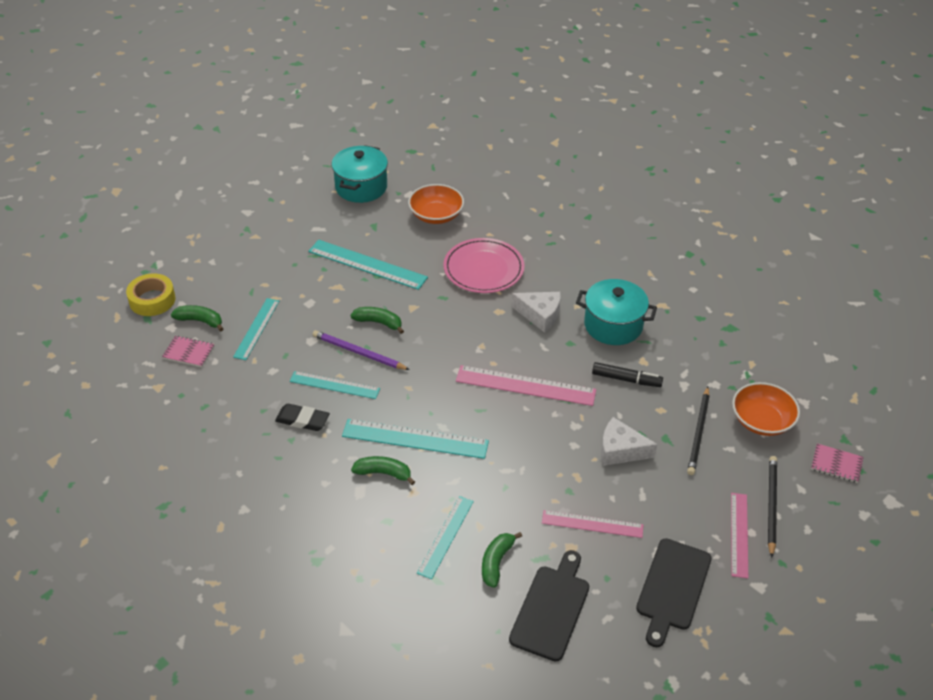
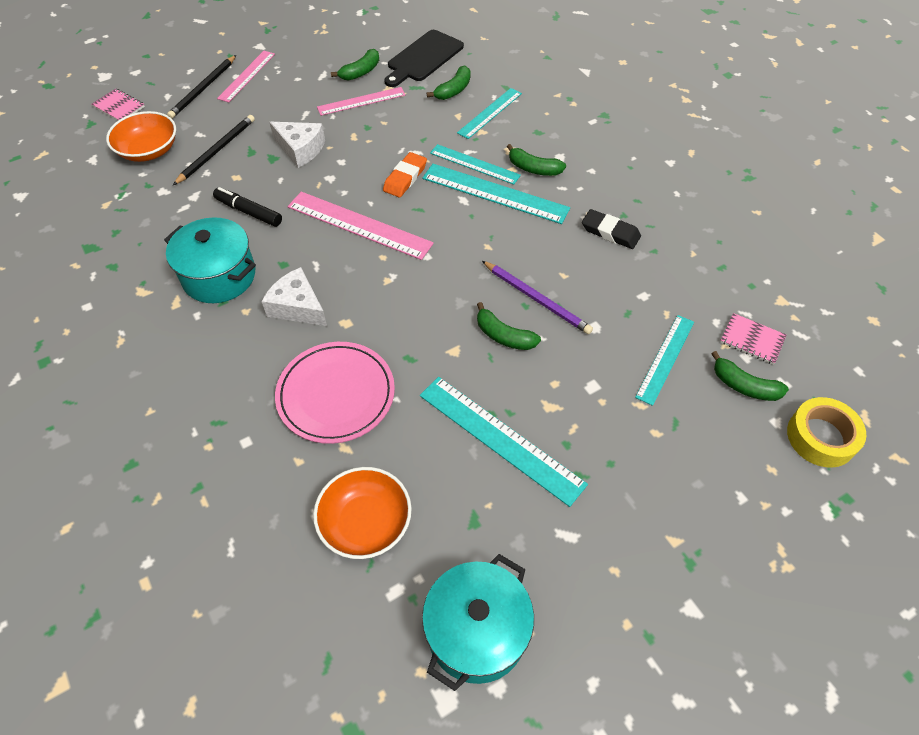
camera: 165 degrees left, 10 degrees up
turquoise ruler [290,371,380,399] -> turquoise ruler moved to [430,144,521,185]
pink ruler [542,510,643,538] -> pink ruler turned 45 degrees counterclockwise [317,87,406,116]
black cutting board [636,538,712,647] -> none
none -> green banana [331,49,379,81]
none -> orange eraser [383,152,427,197]

